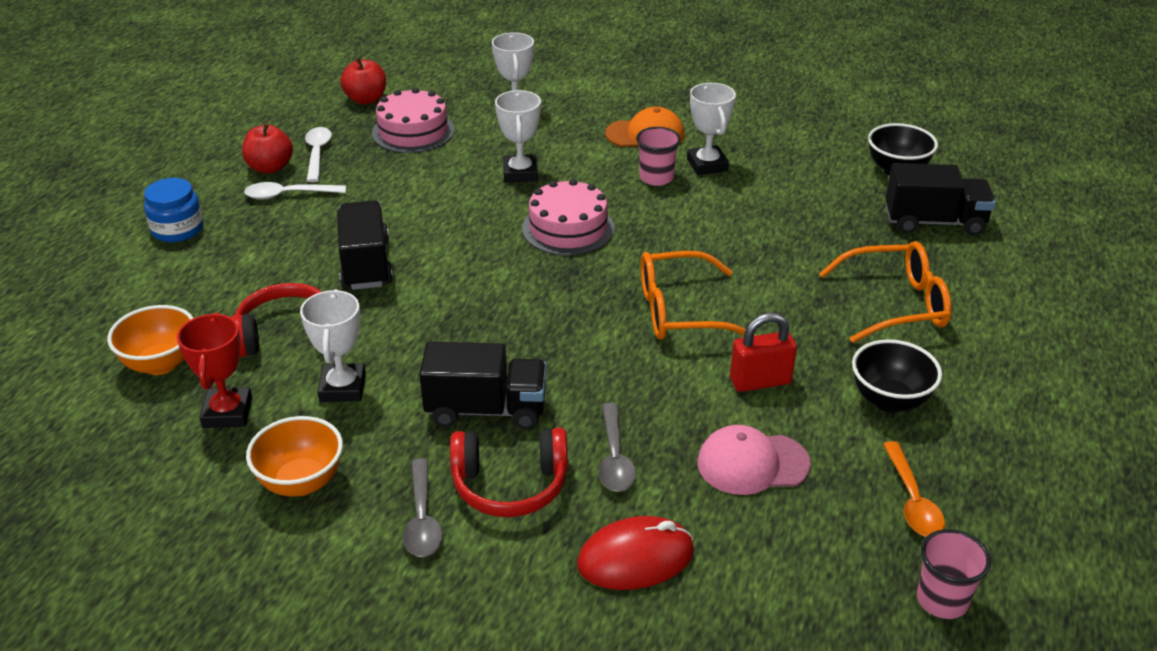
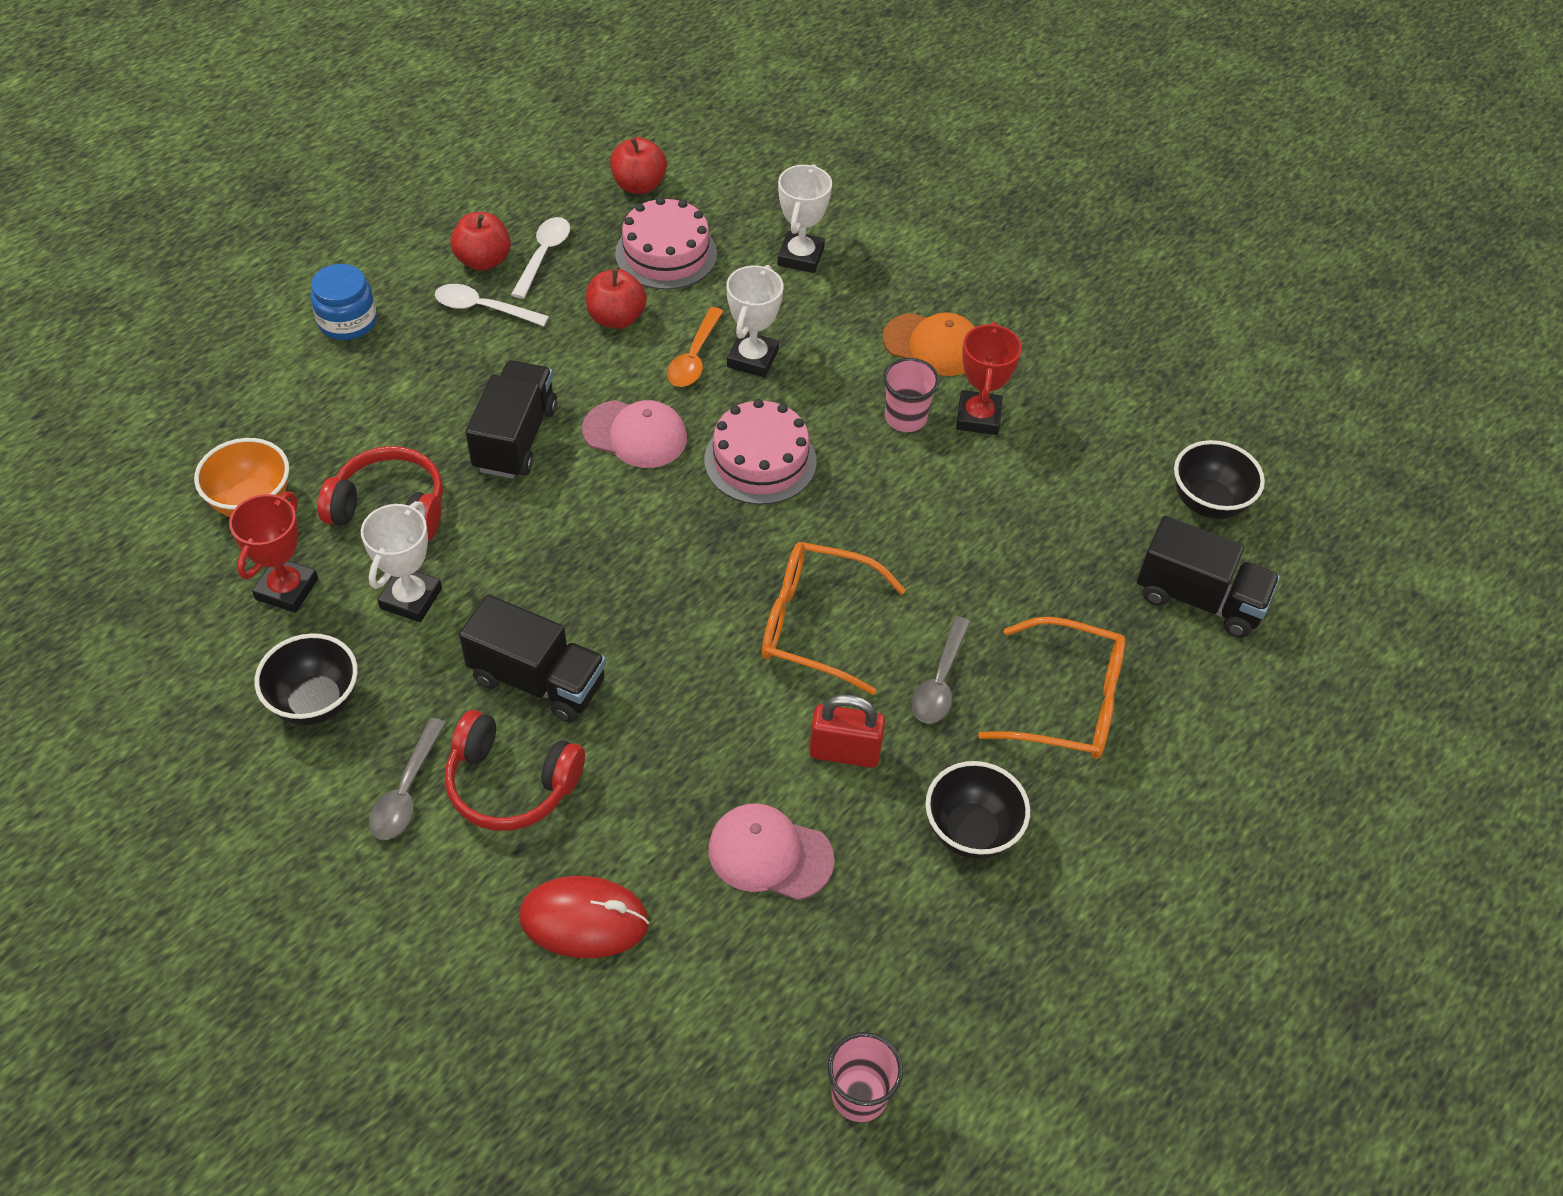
camera: 20 degrees right, 15 degrees up
orange bowl [246,416,343,497] -> black bowl [254,633,358,725]
grey spoon [599,403,636,492] -> grey spoon moved to [912,616,971,724]
white trophy [687,83,736,175] -> red trophy [956,322,1022,435]
orange spoon [883,441,945,537] -> orange spoon moved to [667,307,724,387]
none -> pink cap [582,400,687,468]
none -> red apple [586,269,647,329]

